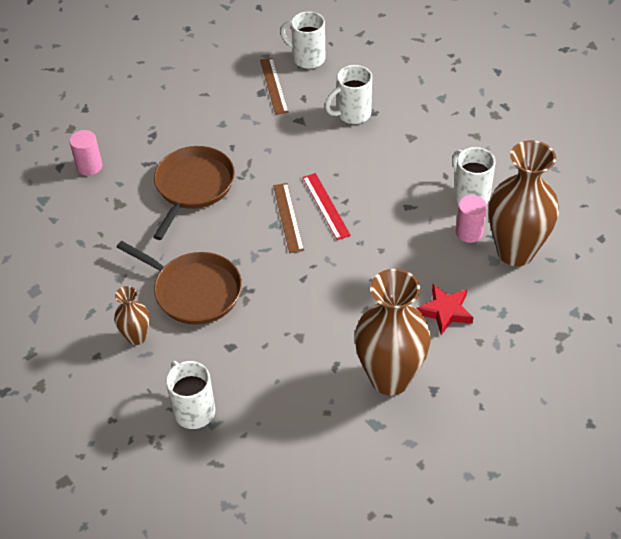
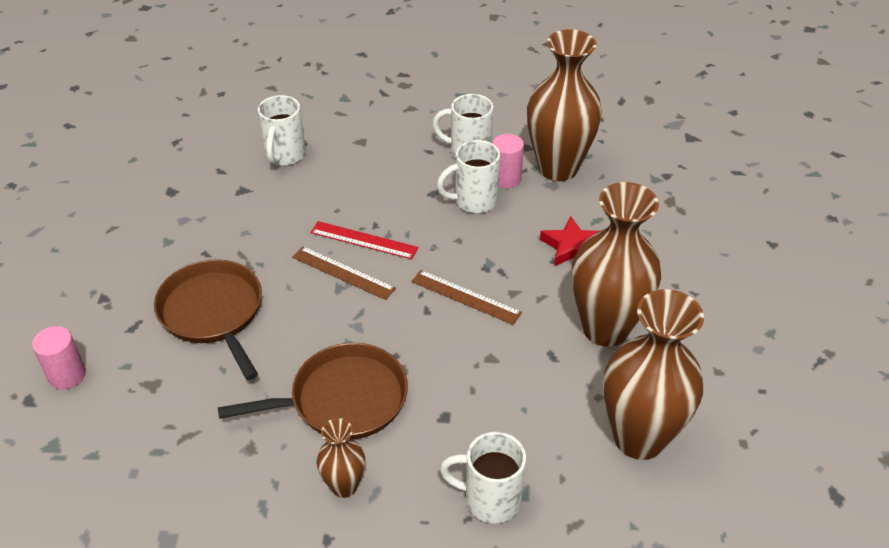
camera: 50 degrees left, 5 degrees down
brown ruler [260,58,289,115] -> brown ruler moved to [411,270,522,325]
white mug [280,11,325,69] -> white mug moved to [437,140,500,213]
none -> brown vase [603,289,704,460]

